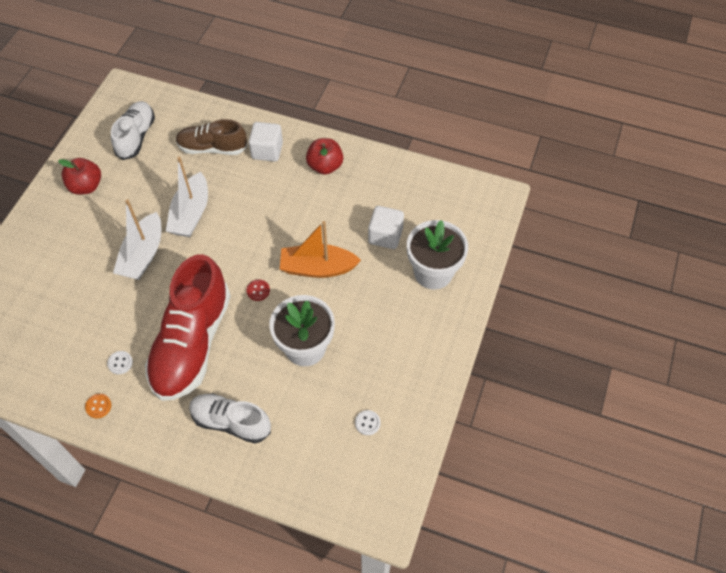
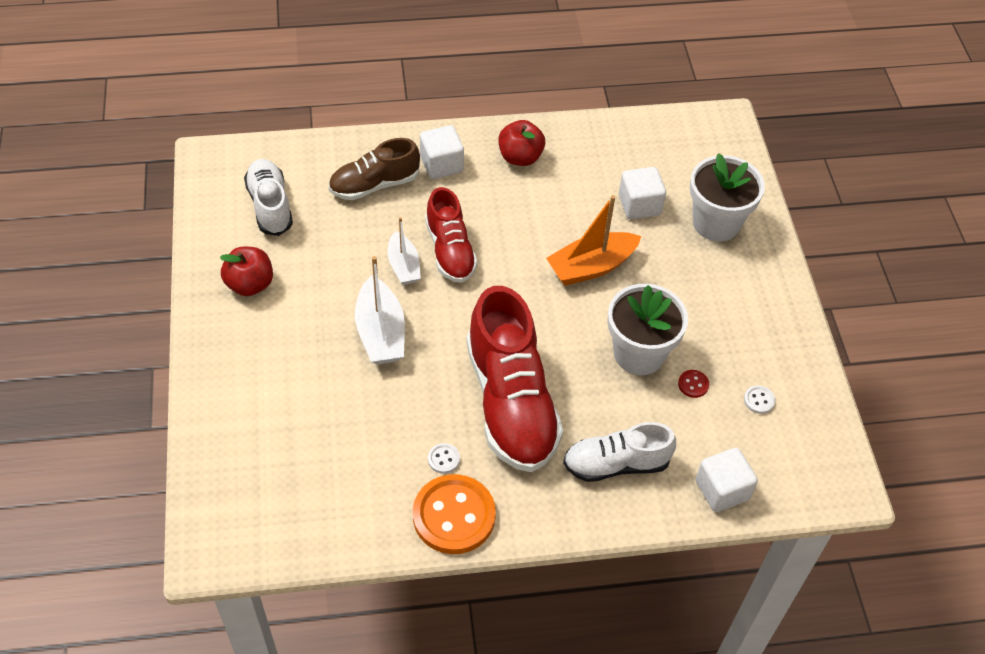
camera: 30 degrees left, 5 degrees down
orange button [85,394,111,418] -> orange button [413,474,496,554], size x2.50
white boat [166,157,208,237] -> white boat [387,217,421,285], size x0.65
red button [246,279,270,301] -> red button moved to [678,370,709,398]
none -> red shoe [425,187,478,283]
none -> white cube [696,448,758,512]

